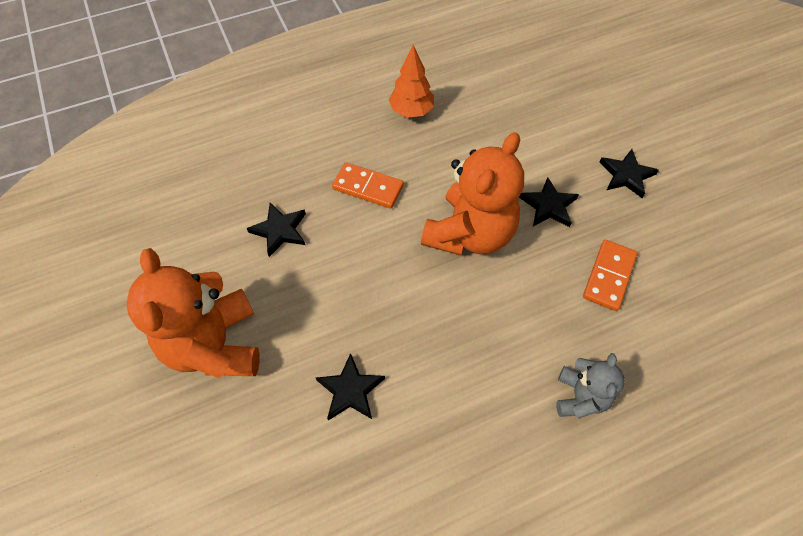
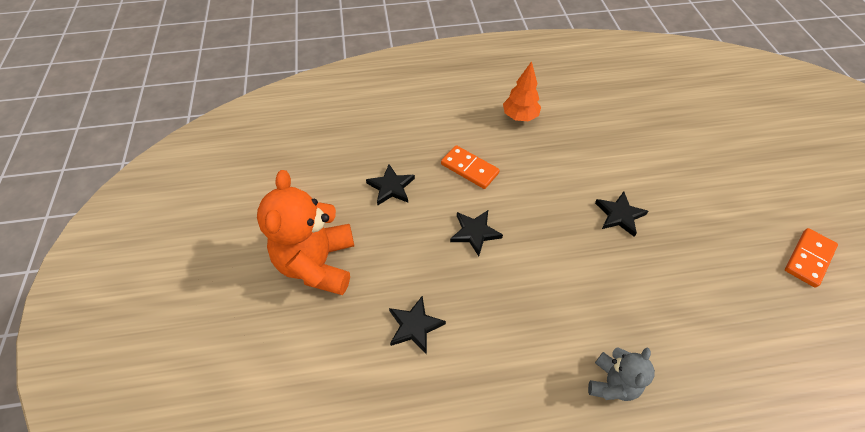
camera: 15 degrees right, 5 degrees down
orange teddy bear [421,132,524,256] -> none
orange domino [583,240,637,311] -> orange domino moved to [785,228,838,288]
black star [599,149,659,198] -> black star moved to [450,210,503,256]

